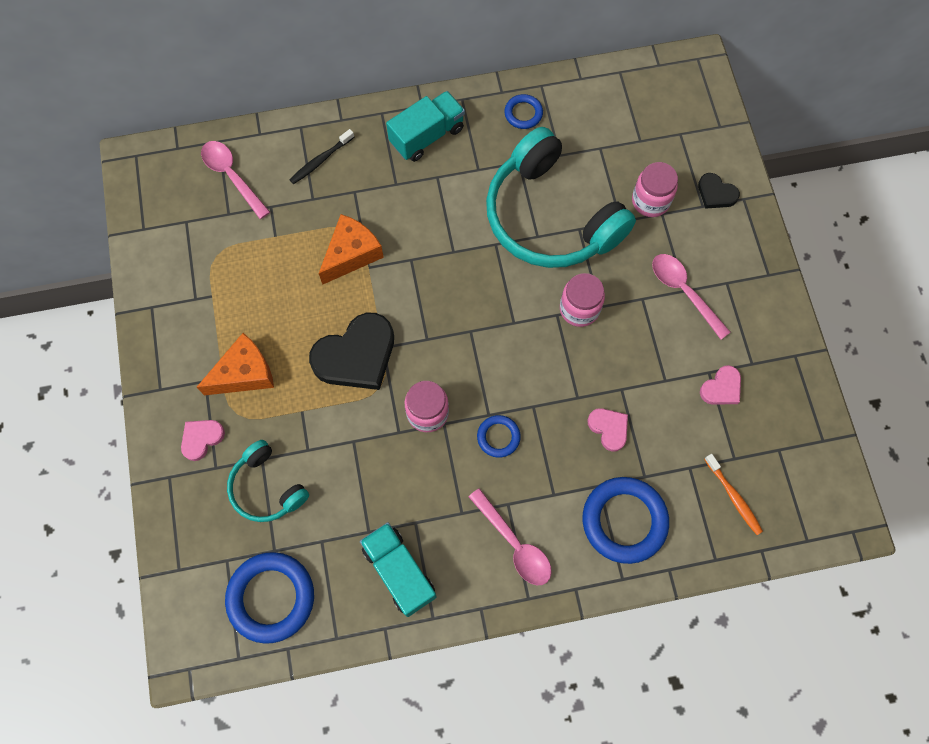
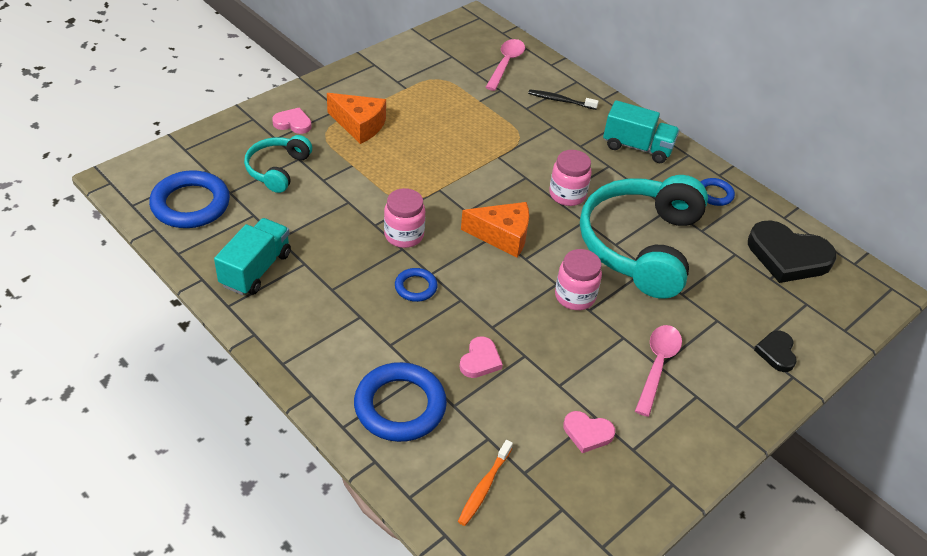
camera: 55 degrees right, 25 degrees down
black heart [309,313,394,390] -> black heart moved to [748,220,837,283]
orange cheese [319,214,384,285] -> orange cheese moved to [461,202,529,257]
pink spoon [469,488,552,585] -> none
pink jar [632,162,678,217] -> pink jar moved to [549,150,592,206]

